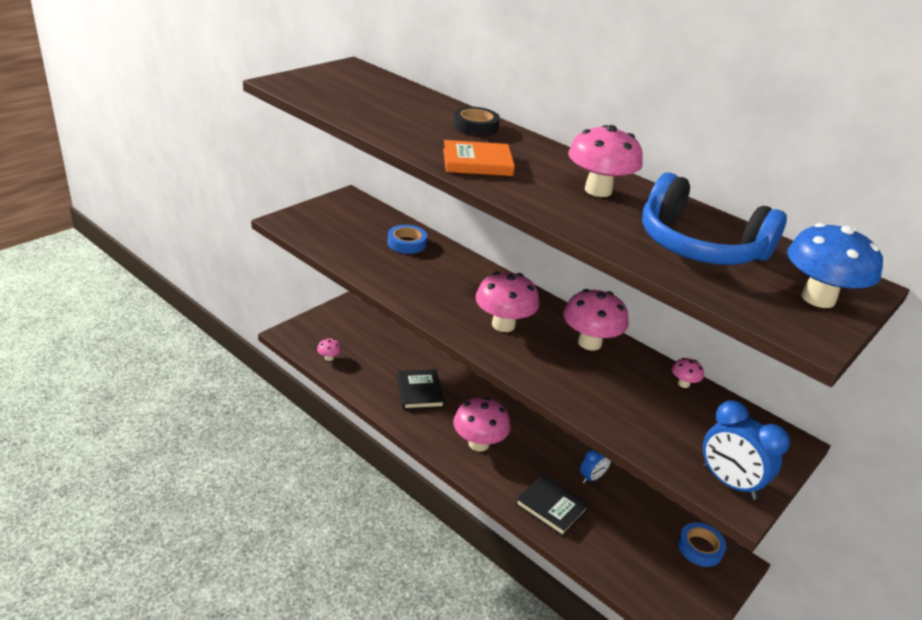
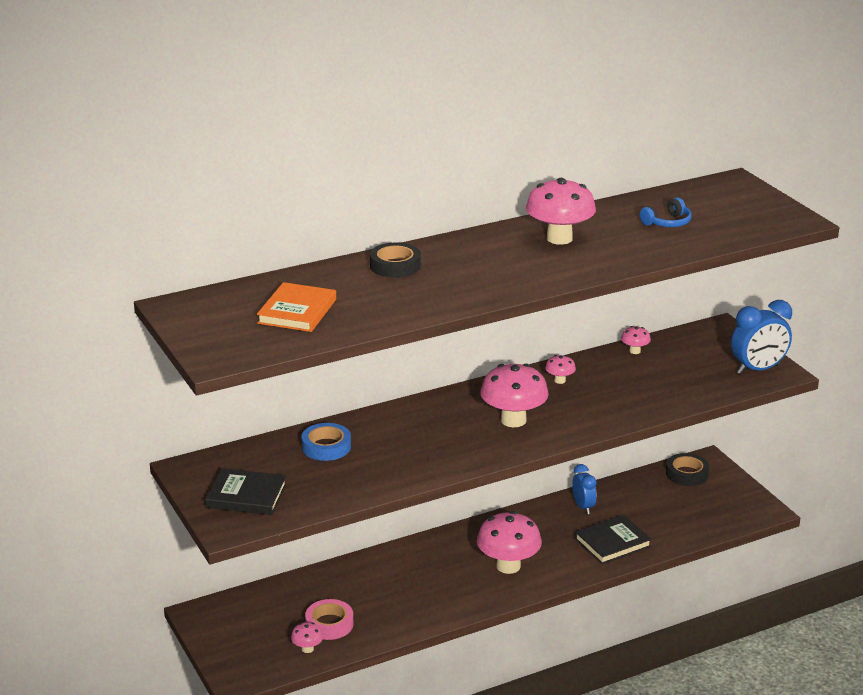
camera: 65 degrees left, 5 degrees down
black book [397,369,445,410] -> black book moved to [205,468,287,515]
orange book [443,140,515,176] -> orange book moved to [257,282,336,332]
pink mushroom [563,289,628,351] -> pink mushroom [545,355,576,384], size x0.47
blue headphones [642,172,787,265] -> blue headphones [640,197,692,227], size x0.43
blue tape [678,522,726,567] -> black tape [666,453,709,486]
blue mushroom [787,223,883,308] -> none
none -> pink tape [305,599,354,640]

